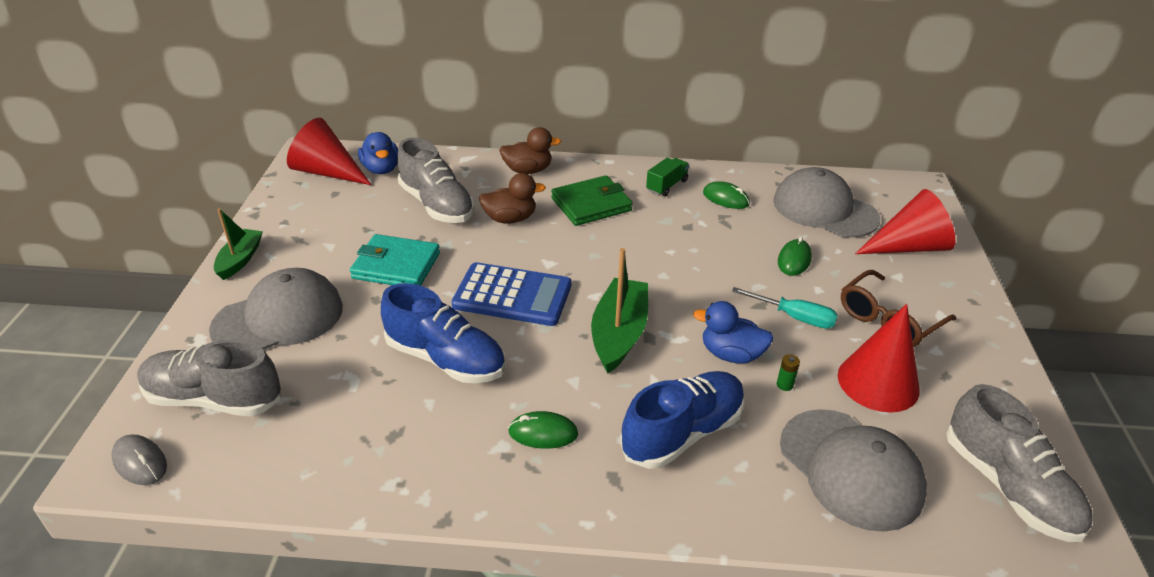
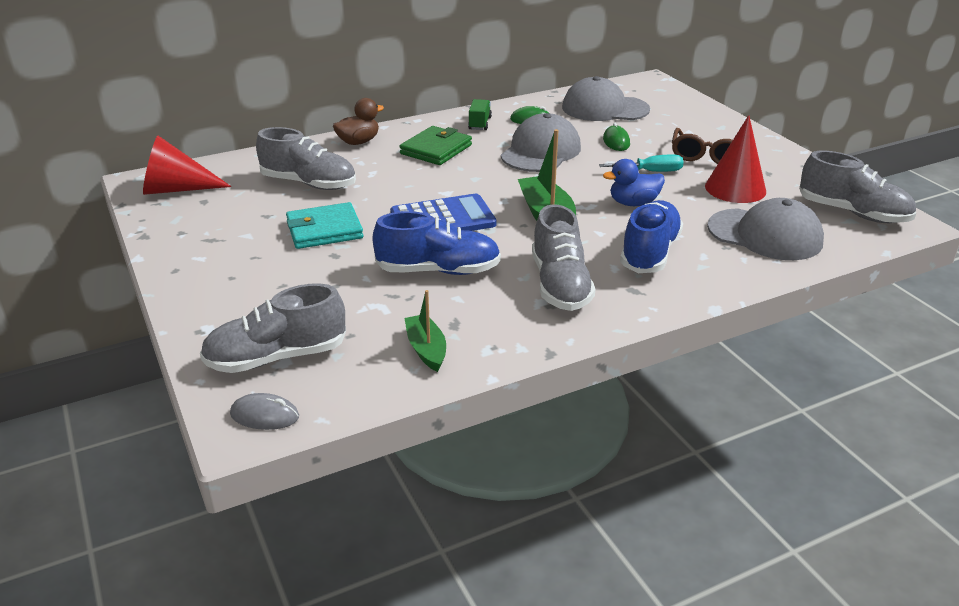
camera: 30 degrees left, 5 degrees down
grey cap [209,268,343,350] -> grey cap moved to [501,113,581,172]
green boat [214,209,263,280] -> green boat moved to [405,290,446,372]
blue duck [358,132,398,174] -> none
brown duck [479,173,546,223] -> none
green mouse [508,411,578,449] -> grey shoe [532,204,595,311]
green battery [777,354,800,391] -> none
red cone [855,189,955,254] -> none

